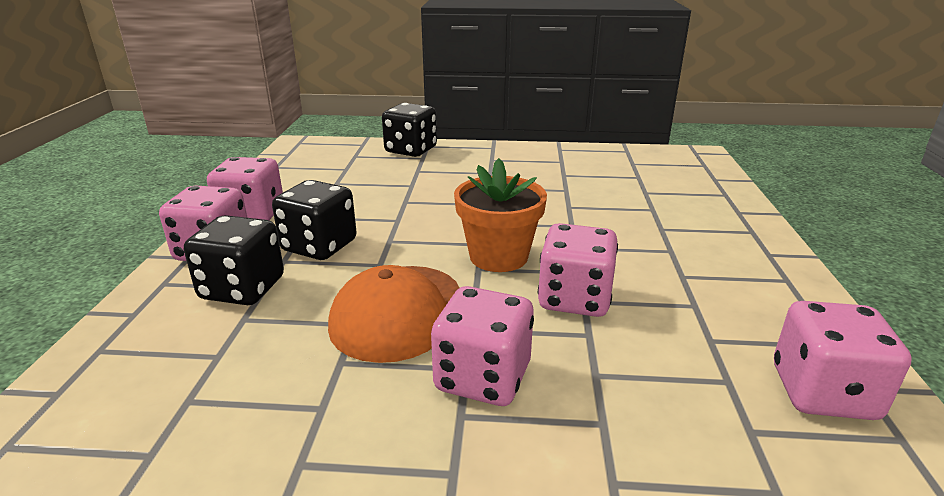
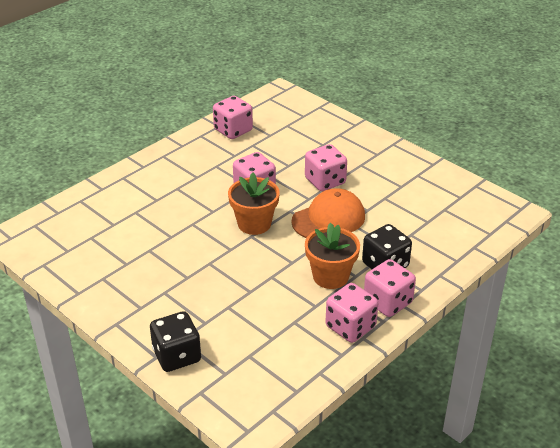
camera: 140 degrees left, 10 degrees up
black dice [272,180,357,260] -> orange flower pot [305,223,360,289]

